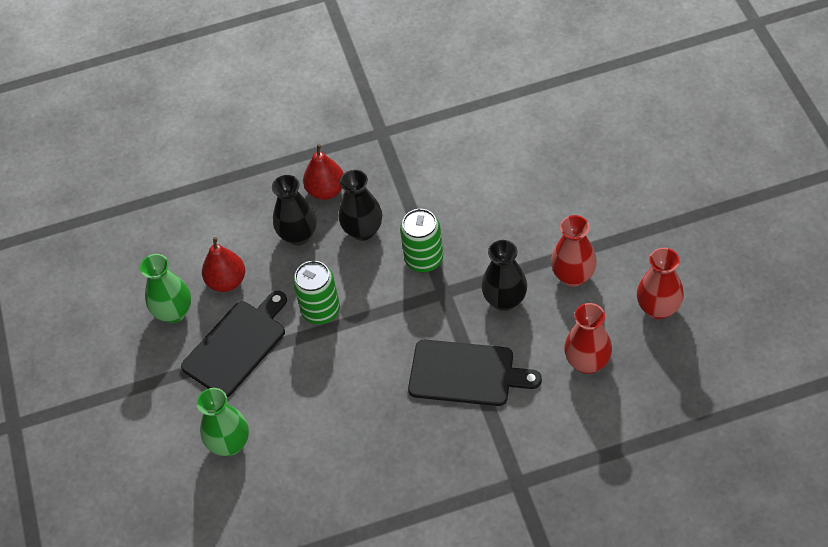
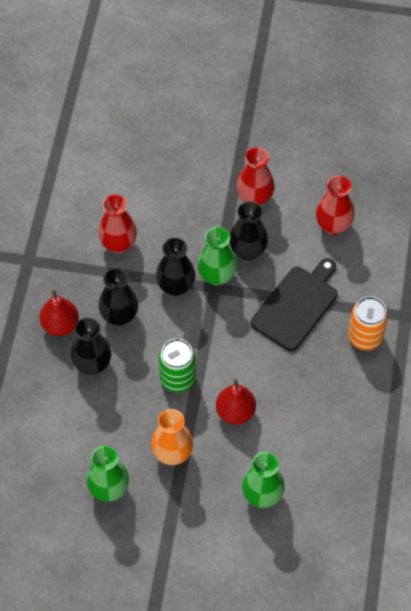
camera: 70 degrees left, 5 degrees up
black cutting board [181,291,287,397] -> orange vase [151,409,193,465]
red pear [202,237,245,292] -> red pear moved to [216,379,256,425]
green can [400,209,443,273] -> black vase [156,238,195,296]
red vase [637,248,684,319] -> red vase moved to [98,194,137,253]
none -> green vase [198,227,237,285]
none -> orange can [348,296,388,350]

